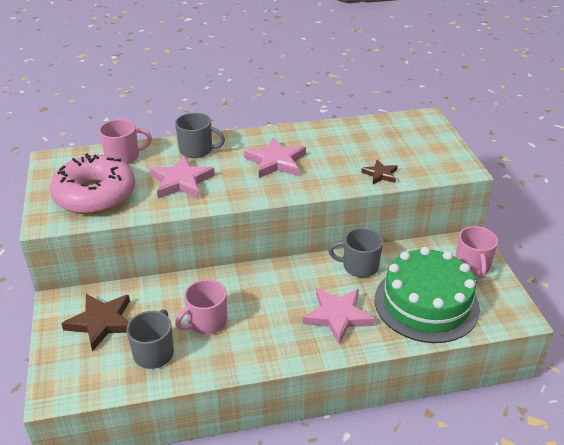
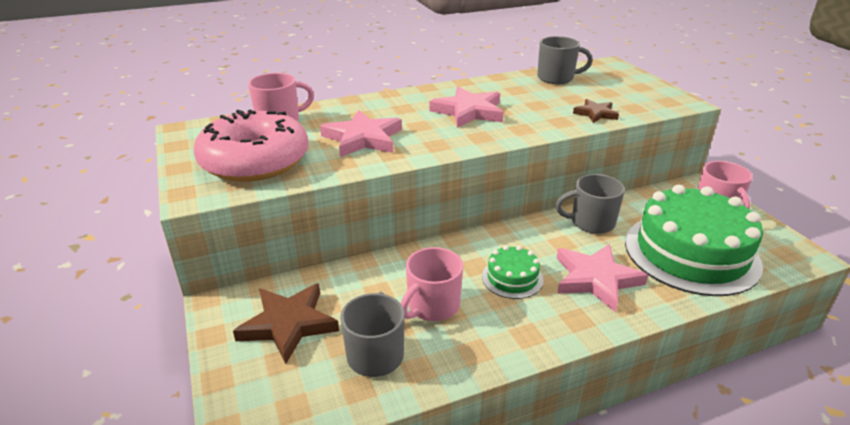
camera: 10 degrees left, 5 degrees down
grey mug [175,113,225,158] -> grey mug moved to [537,36,593,84]
none -> green cake [482,245,543,299]

